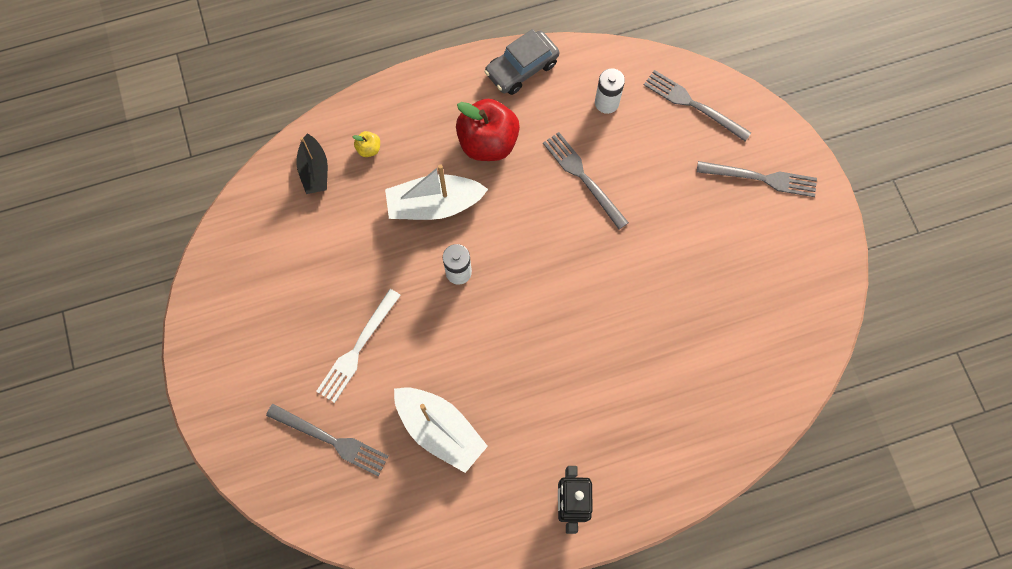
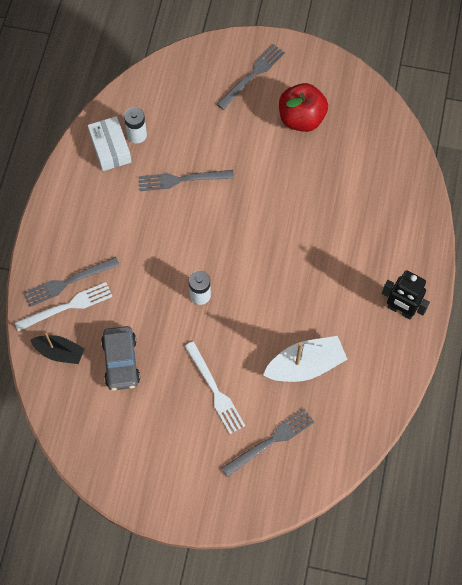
camera: 60 degrees left, 5 degrees down
yellow apple [353,131,380,157] -> white fork [15,282,112,331]
white boat [385,164,488,220] -> none
red apple [456,99,520,161] -> red apple moved to [279,83,328,132]
grey car [484,29,559,95] -> grey car moved to [101,326,140,391]
grey fork [644,70,752,141] -> grey fork moved to [24,257,119,307]
none -> white box [88,116,132,171]

